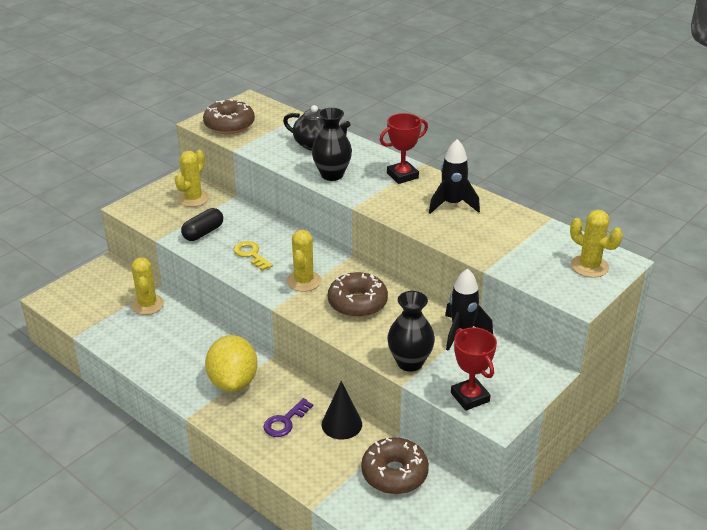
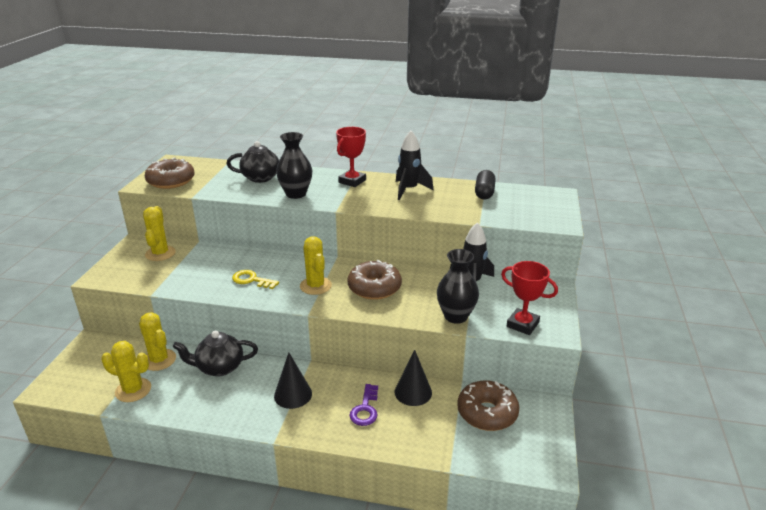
camera: 30 degrees left, 5 degrees down
black capsule [181,208,223,241] -> black capsule moved to [475,170,496,199]
yellow lemon [205,335,258,392] -> black cone [274,353,312,409]
yellow cactus [570,210,623,278] -> yellow cactus moved to [101,341,151,402]
none -> black teapot [173,331,258,376]

